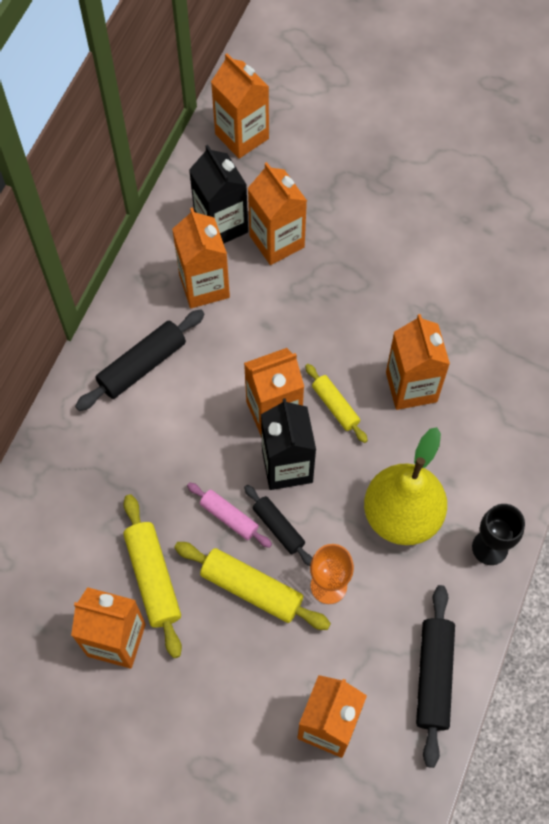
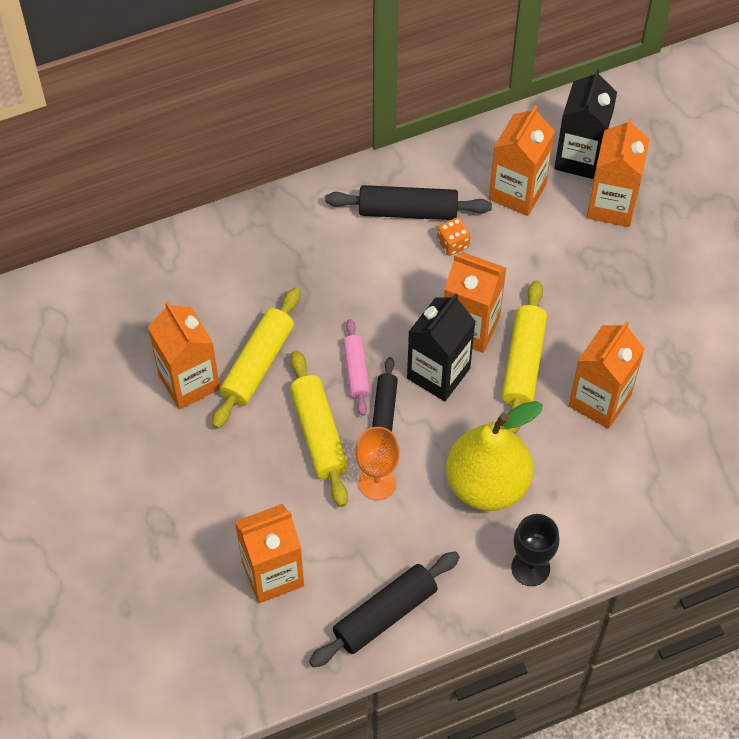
camera: 45 degrees right, 5 degrees down
orange carton [211,53,269,159] -> none
yellow rolling pin [305,364,368,443] -> yellow rolling pin [502,281,547,433], size x1.61
none -> orange dice [437,217,471,256]

